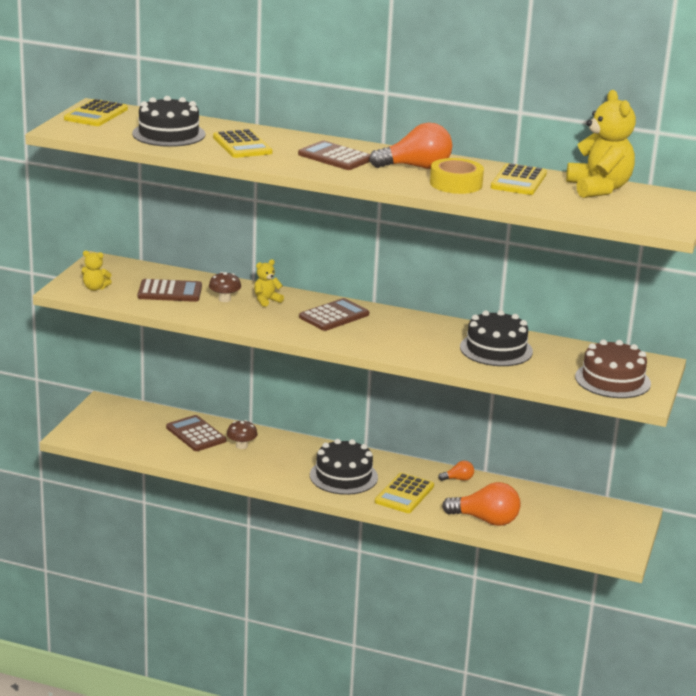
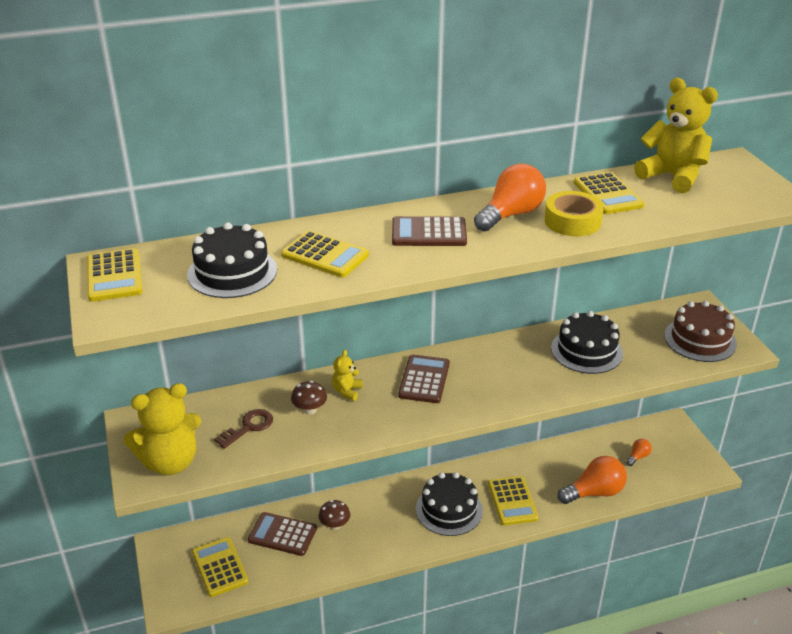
camera: 35 degrees left, 10 degrees up
yellow teddy bear [81,251,112,291] -> yellow teddy bear [123,383,201,475], size x2.09
brown calculator [138,279,202,302] -> brown key [214,409,273,449]
orange light bulb [438,461,474,481] -> orange light bulb moved to [626,439,652,466]
none -> yellow calculator [192,537,248,597]

